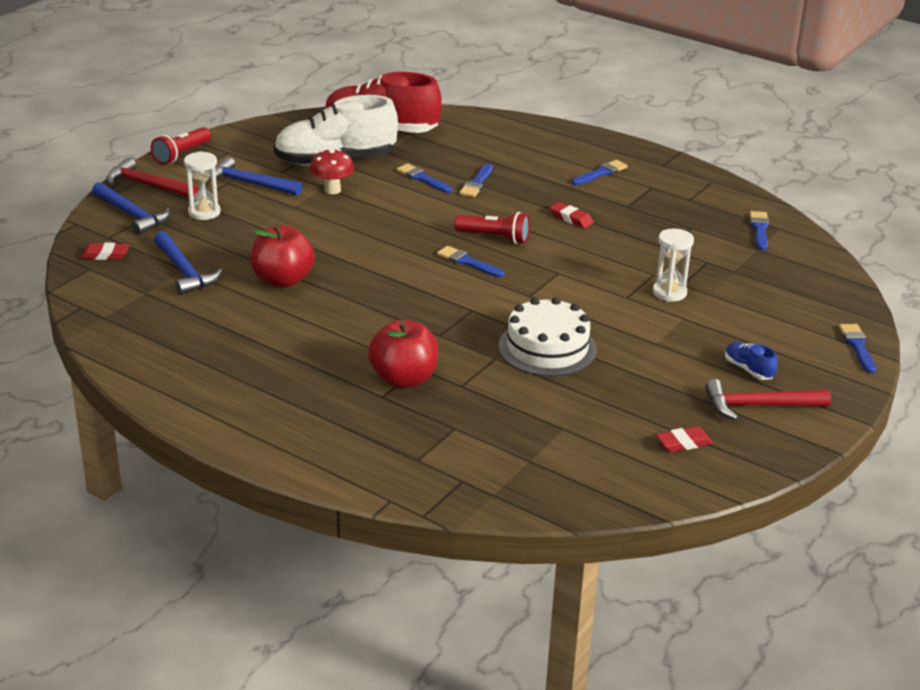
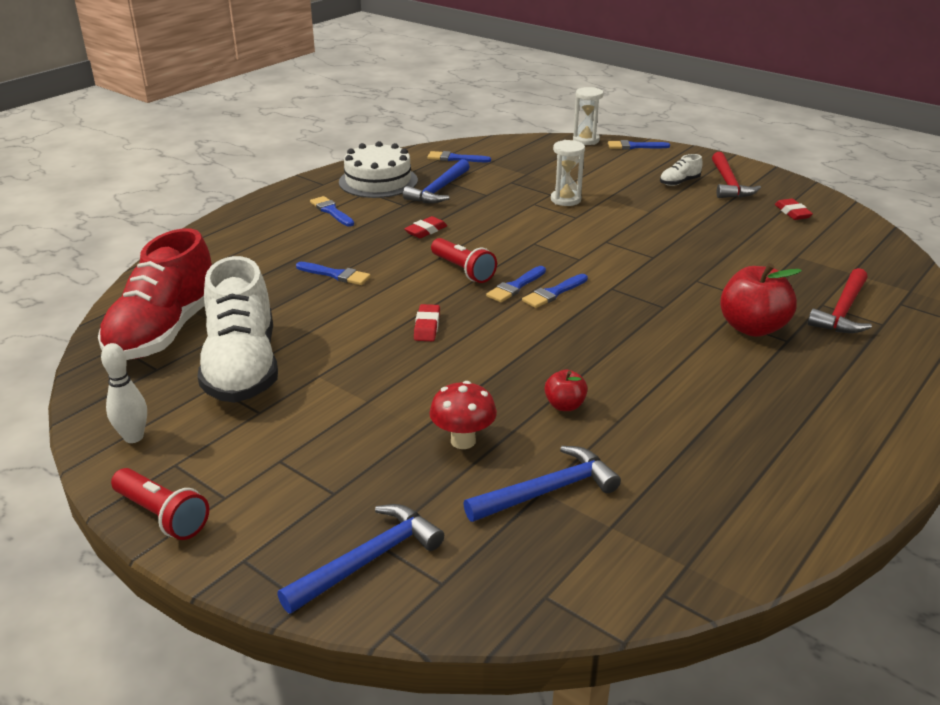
camera: 85 degrees left, 0 degrees up
red eraser [80,242,129,260] -> red eraser moved to [414,304,440,341]
red hammer [106,157,198,198] -> red hammer moved to [808,268,872,333]
white hourglass [184,151,221,220] -> white hourglass moved to [573,87,603,145]
blue hammer [209,157,302,196] -> blue hammer moved to [403,159,470,203]
red apple [250,224,315,288] -> red apple [544,370,588,411], size x0.52
red mushroom [310,149,354,194] -> red mushroom moved to [430,381,497,449]
blue brush [397,163,452,193] -> blue brush moved to [522,274,588,308]
red flashlight [455,212,530,244] -> red flashlight turned 120 degrees clockwise [431,238,497,283]
white cake [498,297,597,377] -> white cake moved to [339,141,418,198]
blue shoe [725,342,778,380] -> white shoe [660,154,703,186]
none -> white bowling pin [101,343,147,443]

